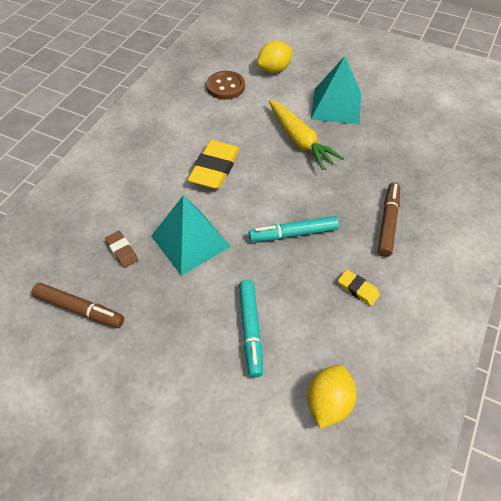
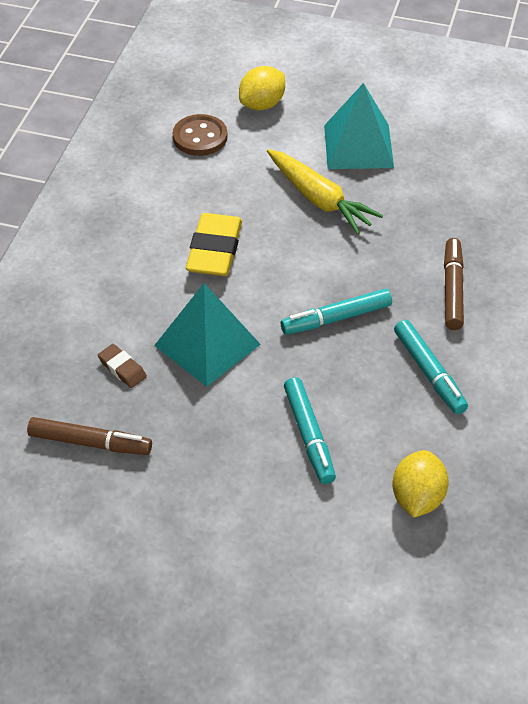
camera: 10 degrees left, 5 degrees down
yellow eraser [338,270,380,306] -> turquoise marker [394,320,468,414]

